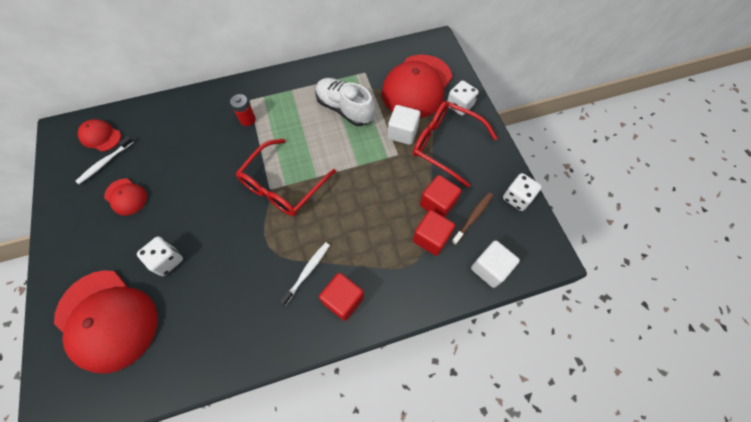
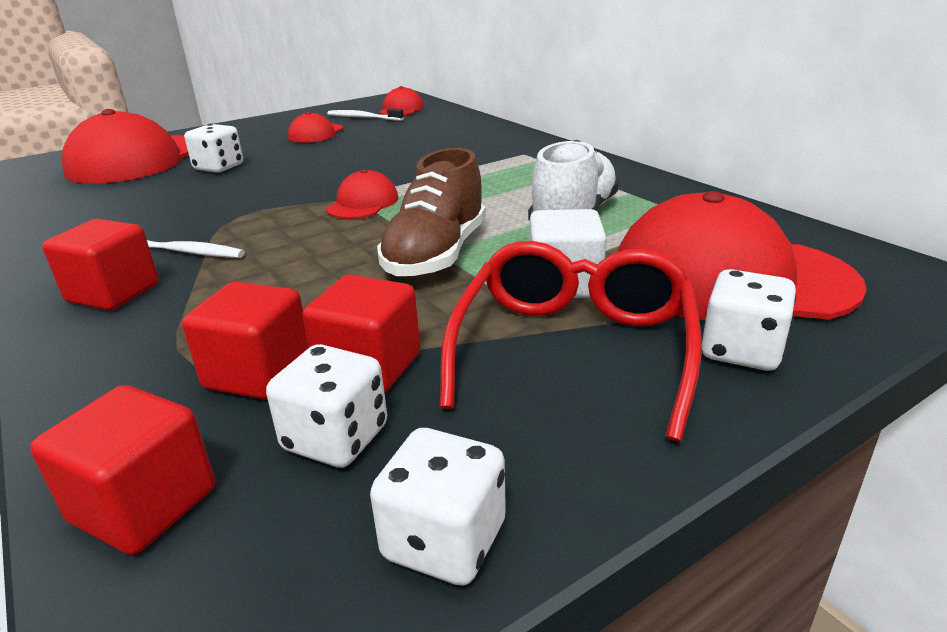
camera: 75 degrees right, 35 degrees down
red battery [230,94,256,126] -> none
red glasses [236,139,336,216] -> red cap [326,169,398,219]
brown toothbrush [451,193,493,245] -> white dice [266,344,387,468]
white cube [471,240,520,288] -> red cube [30,385,215,555]
none -> brown shoe [377,148,486,278]

